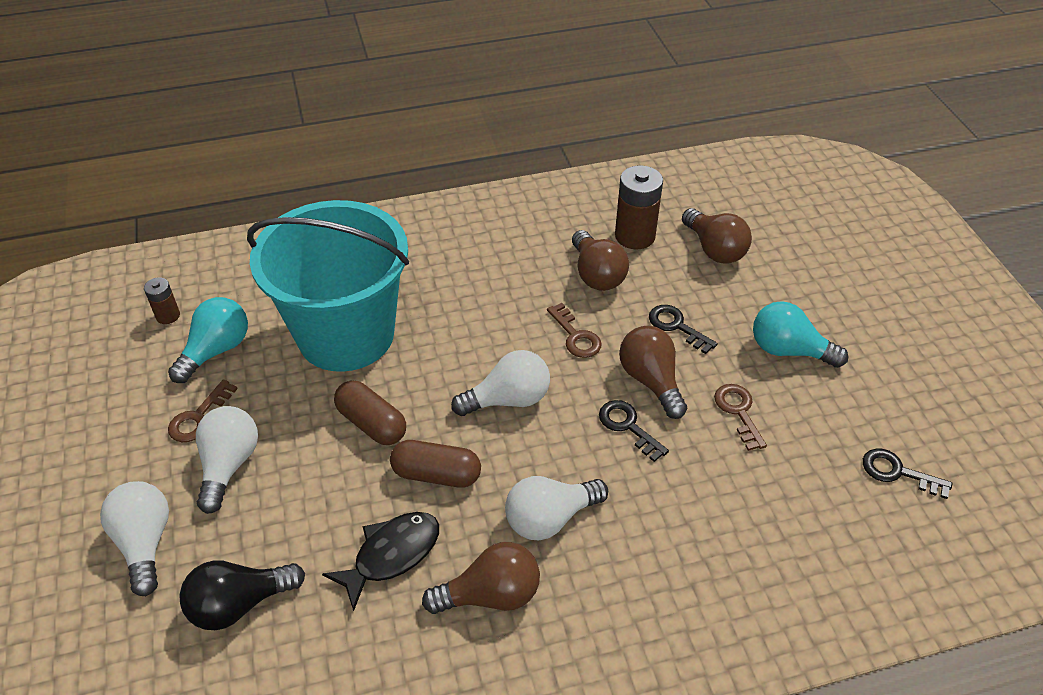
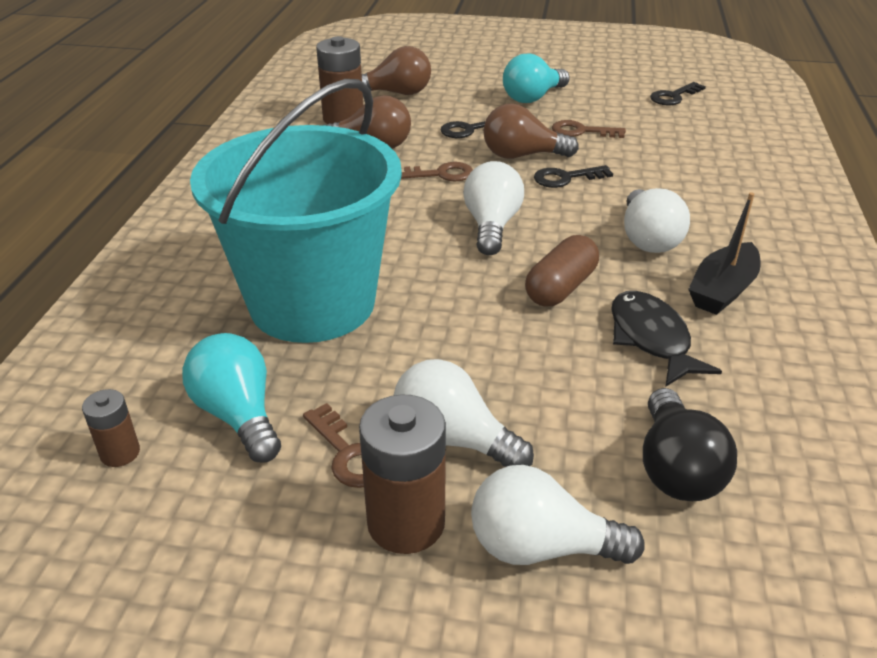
camera: 65 degrees left, 10 degrees down
brown capsule [334,380,406,445] -> none
brown light bulb [422,542,540,614] -> black boat [688,192,761,315]
none -> brown battery [359,394,446,554]

